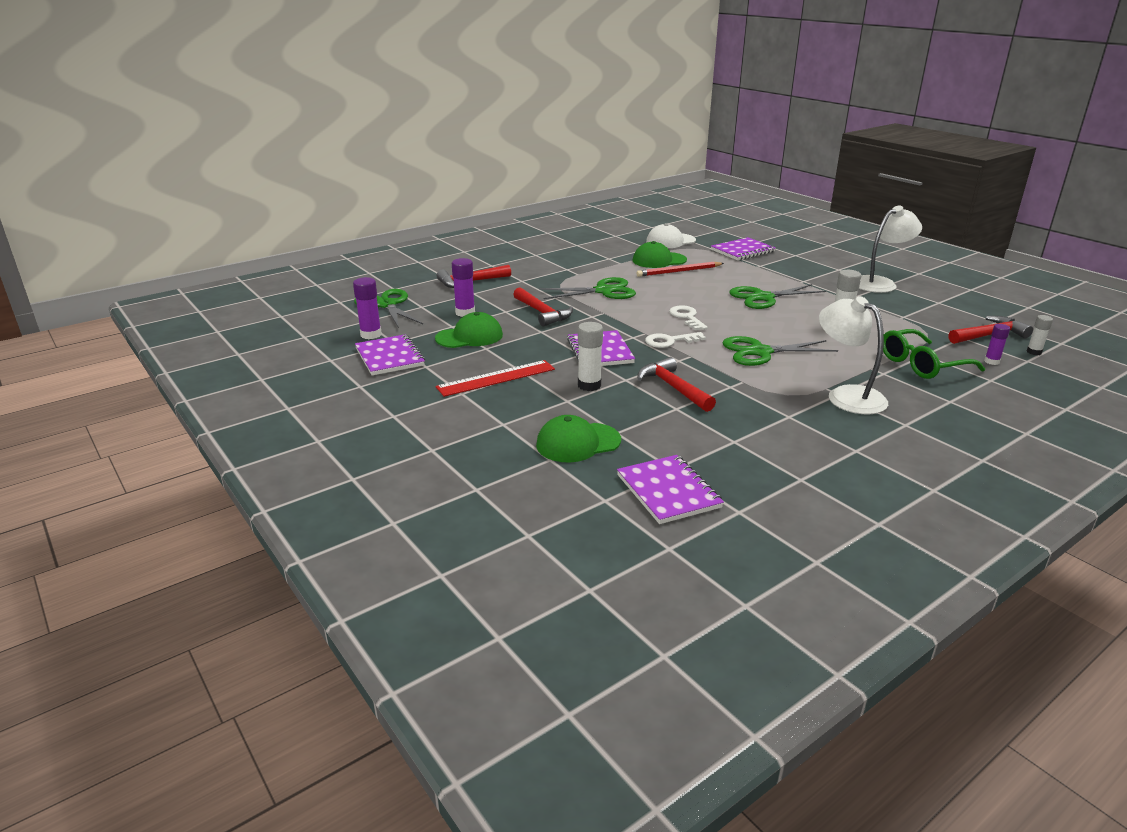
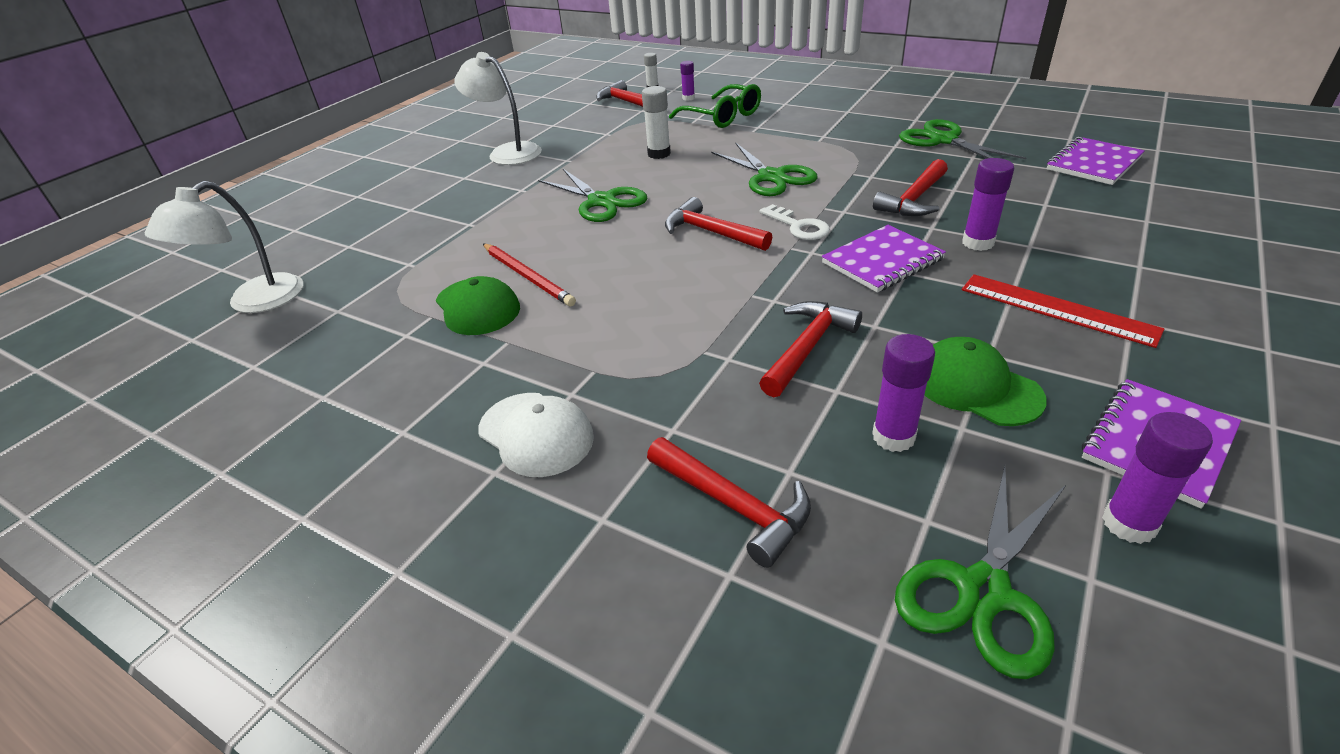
camera: 110 degrees left, 10 degrees up
green cap [536,415,621,462] -> none
green scissors [539,277,636,299] -> green scissors moved to [899,119,1026,159]
white glue stick [578,322,603,391] -> purple glue stick [962,158,1014,251]
white cap [646,223,696,248] -> white cap moved to [478,393,594,477]
white key [669,305,708,330] -> red hammer [665,197,772,251]
purple notebook [711,237,776,260] -> none
white lamp [819,296,888,414] -> white lamp moved to [145,181,303,313]

